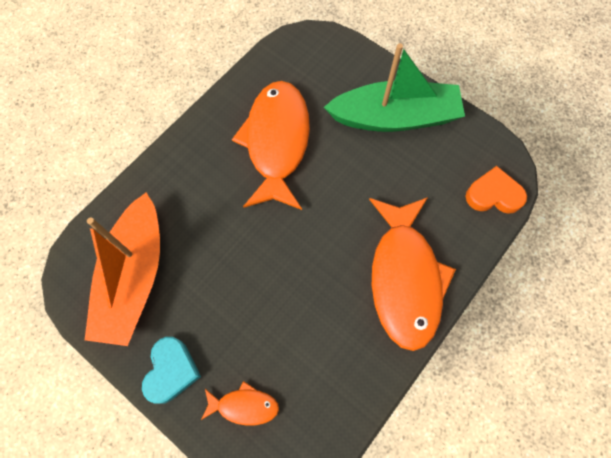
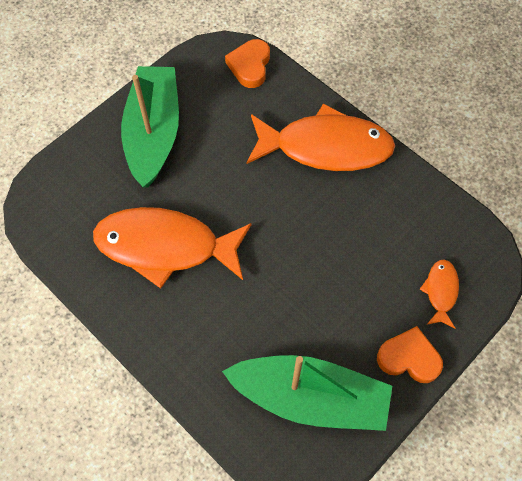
camera: 85 degrees left, 5 degrees down
orange boat [85,192,160,346] -> green boat [222,355,392,431]
turquoise heart [142,337,201,404] -> orange heart [377,326,443,383]

